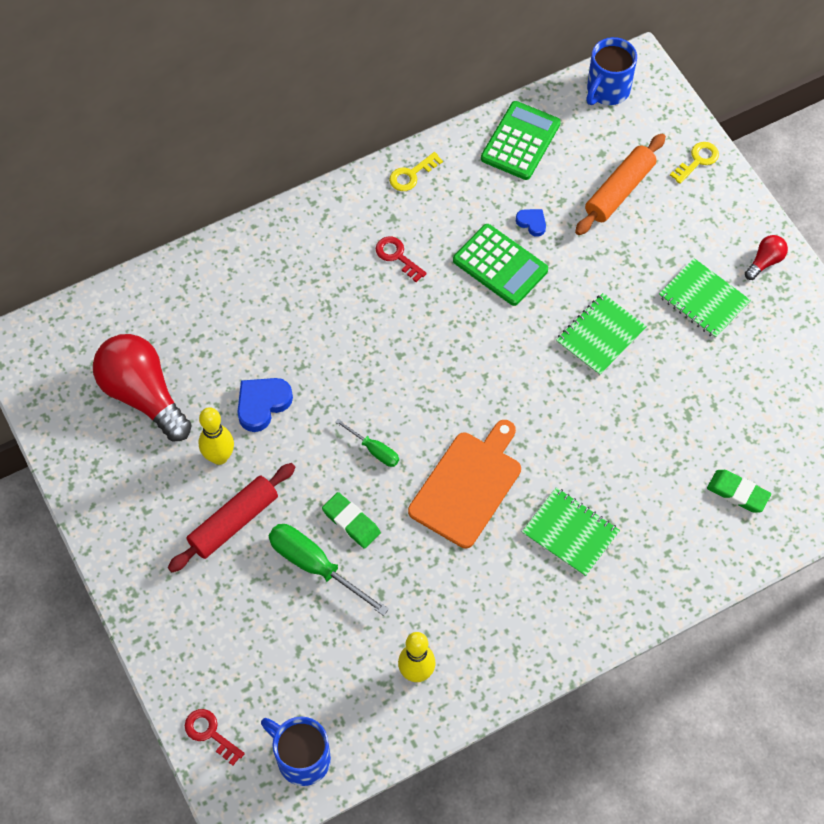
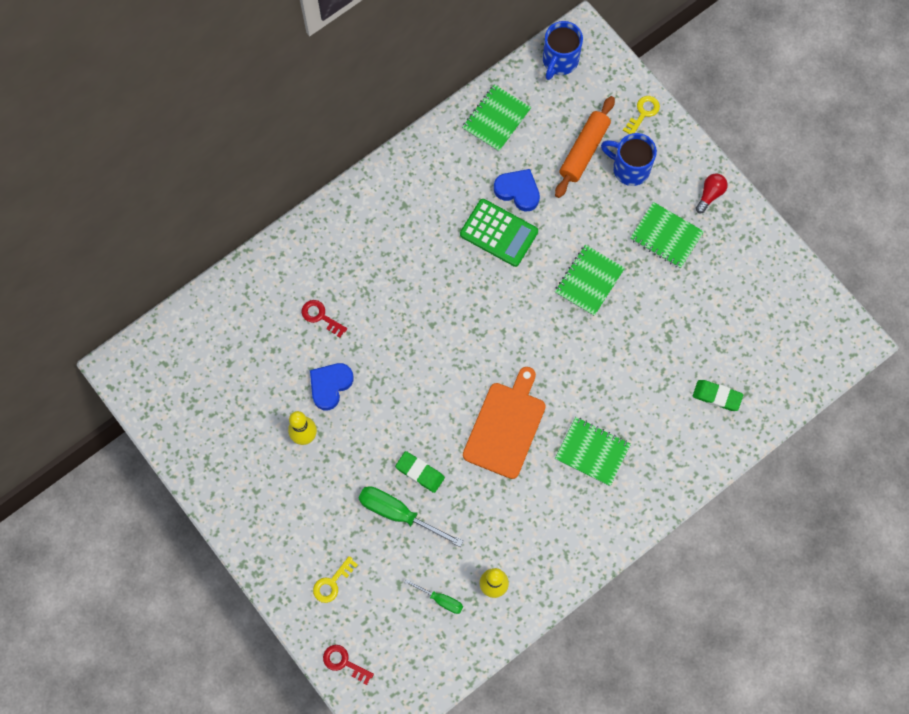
camera: 10 degrees left, 10 degrees up
red light bulb [93,334,192,441] -> none
red rolling pin [168,463,296,572] -> none
blue mug [261,716,331,786] -> blue mug moved to [601,133,657,186]
green screwdriver [335,419,399,467] -> green screwdriver moved to [405,579,463,614]
red key [375,236,427,282] -> red key moved to [302,300,347,338]
yellow key [389,152,443,191] -> yellow key moved to [313,556,358,603]
green calculator [481,101,561,180] -> green notebook [462,84,531,152]
blue heart [516,209,546,237] -> blue heart [494,169,540,212], size x1.77

